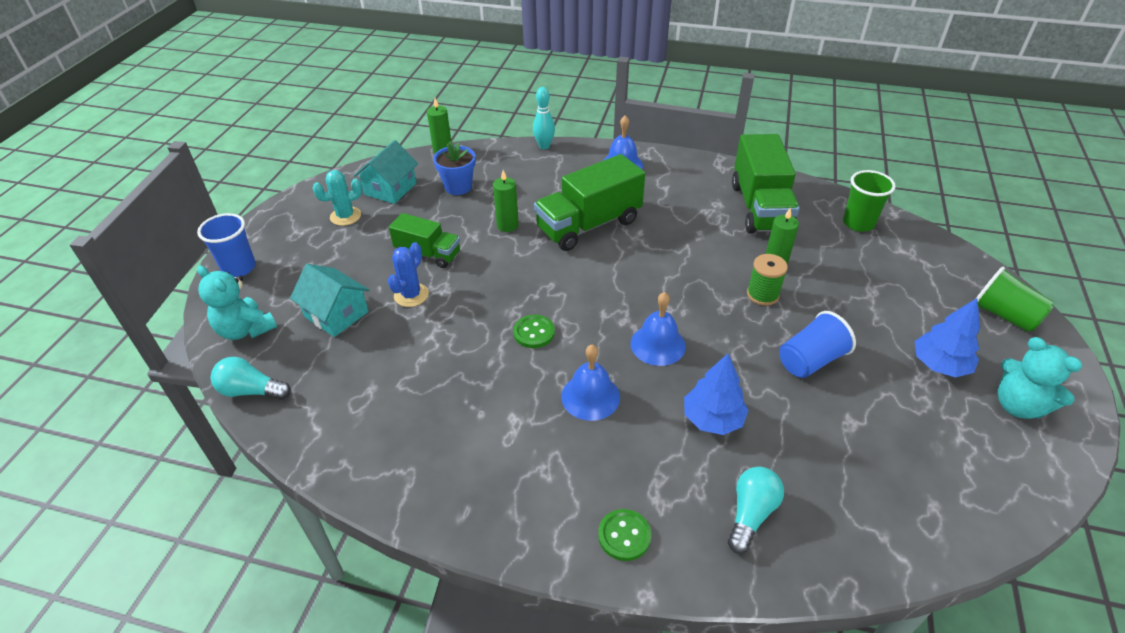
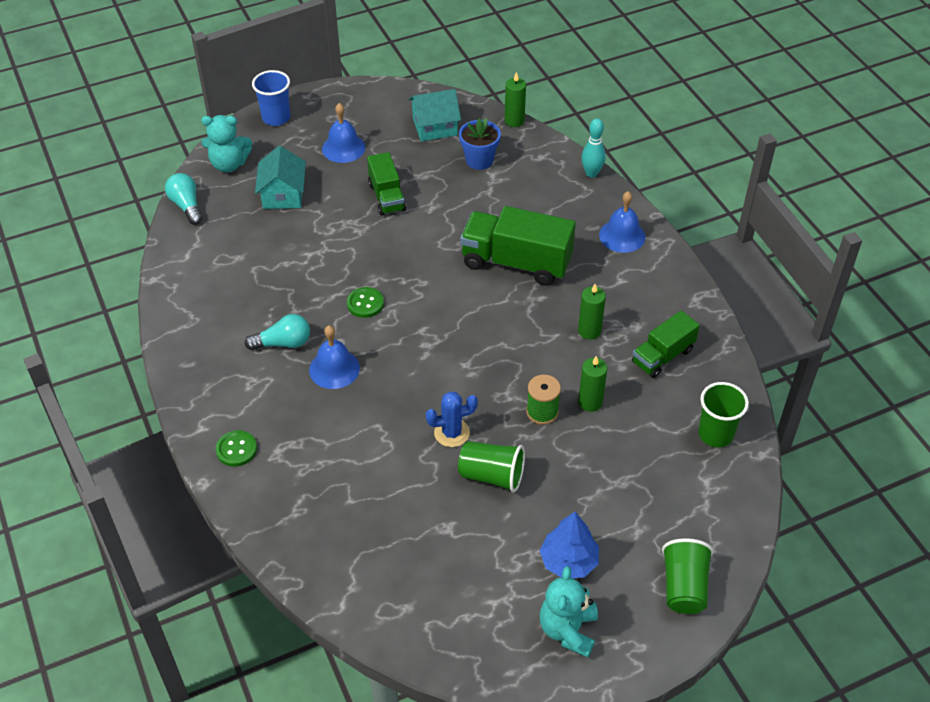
camera: 50 degrees right, 5 degrees up
turquoise teddy bear [197,265,277,340] -> turquoise teddy bear turned 90 degrees counterclockwise [201,115,252,172]
turquoise cactus [313,170,362,226] -> none
blue cactus [388,242,429,307] -> blue cactus moved to [426,391,478,447]
green candle [493,170,519,232] -> green candle moved to [578,284,606,340]
blue bell [630,292,686,366] -> blue bell moved to [322,103,365,163]
blue tree [684,354,749,435] -> none
turquoise light bulb [728,467,784,554] -> turquoise light bulb moved to [245,314,310,350]
green truck [732,134,800,234] -> green truck [632,310,700,378], size x0.60
blue cup [780,311,856,378] -> green cup [458,441,525,493]

